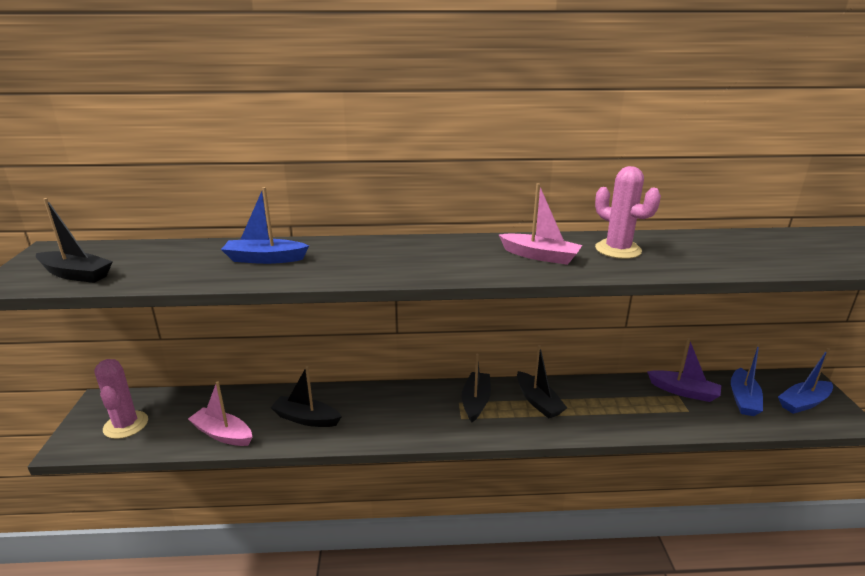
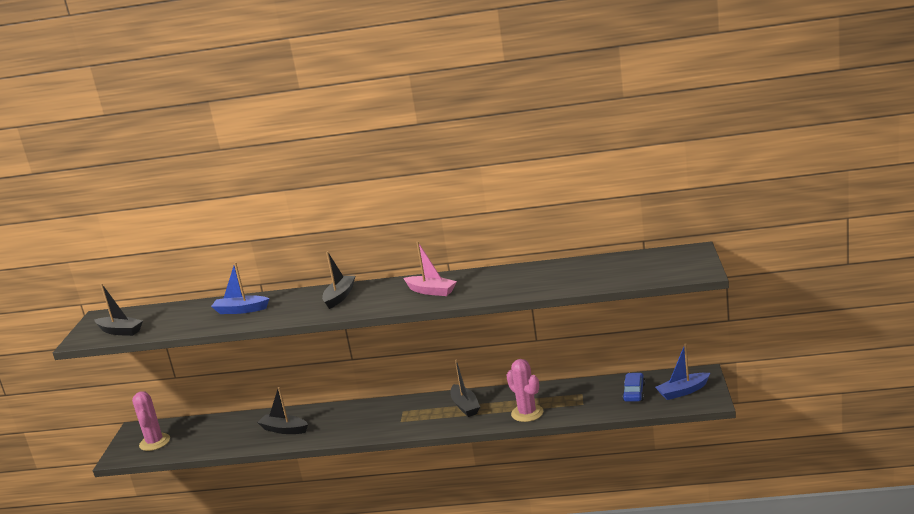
camera: 10 degrees right, 5 degrees down
pink boat [188,381,252,446] -> none
black boat [462,354,491,423] -> black boat moved to [322,251,355,309]
pink cactus [595,166,661,259] -> pink cactus moved to [506,359,543,422]
purple boat [647,338,722,402] -> none
blue boat [731,343,763,416] -> blue car [622,373,645,402]

